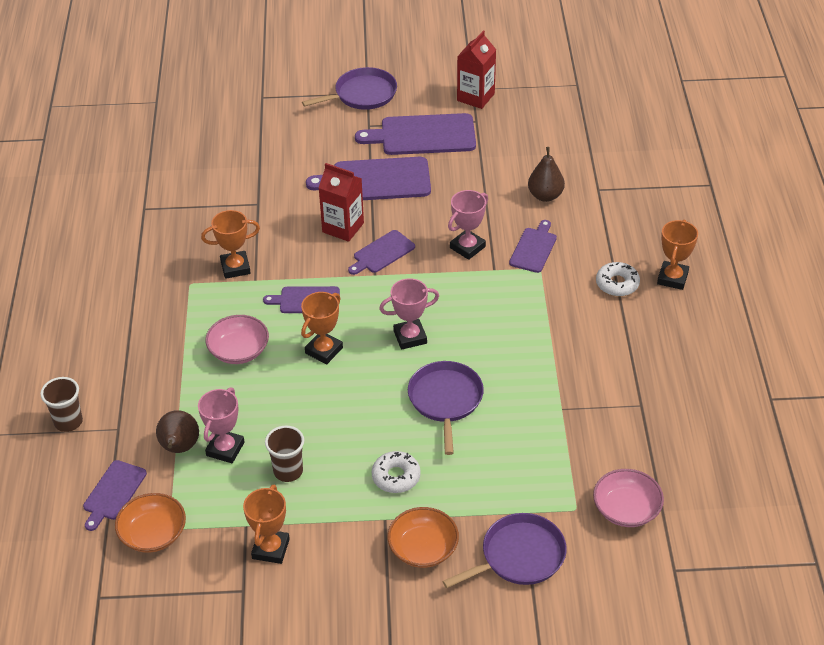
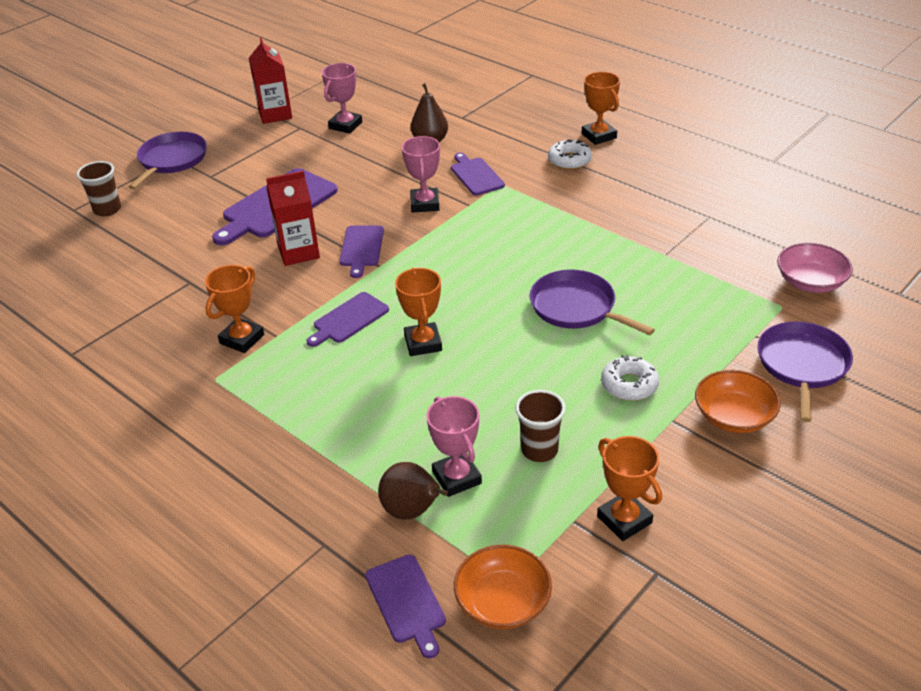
camera: 45 degrees left, 5 degrees down
brown cup [40,377,83,432] -> brown cup moved to [76,161,121,217]
pink bowl [205,315,269,364] -> none
purple cutting board [355,113,476,155] -> none
pink trophy [379,278,439,350] -> pink trophy moved to [322,63,362,134]

